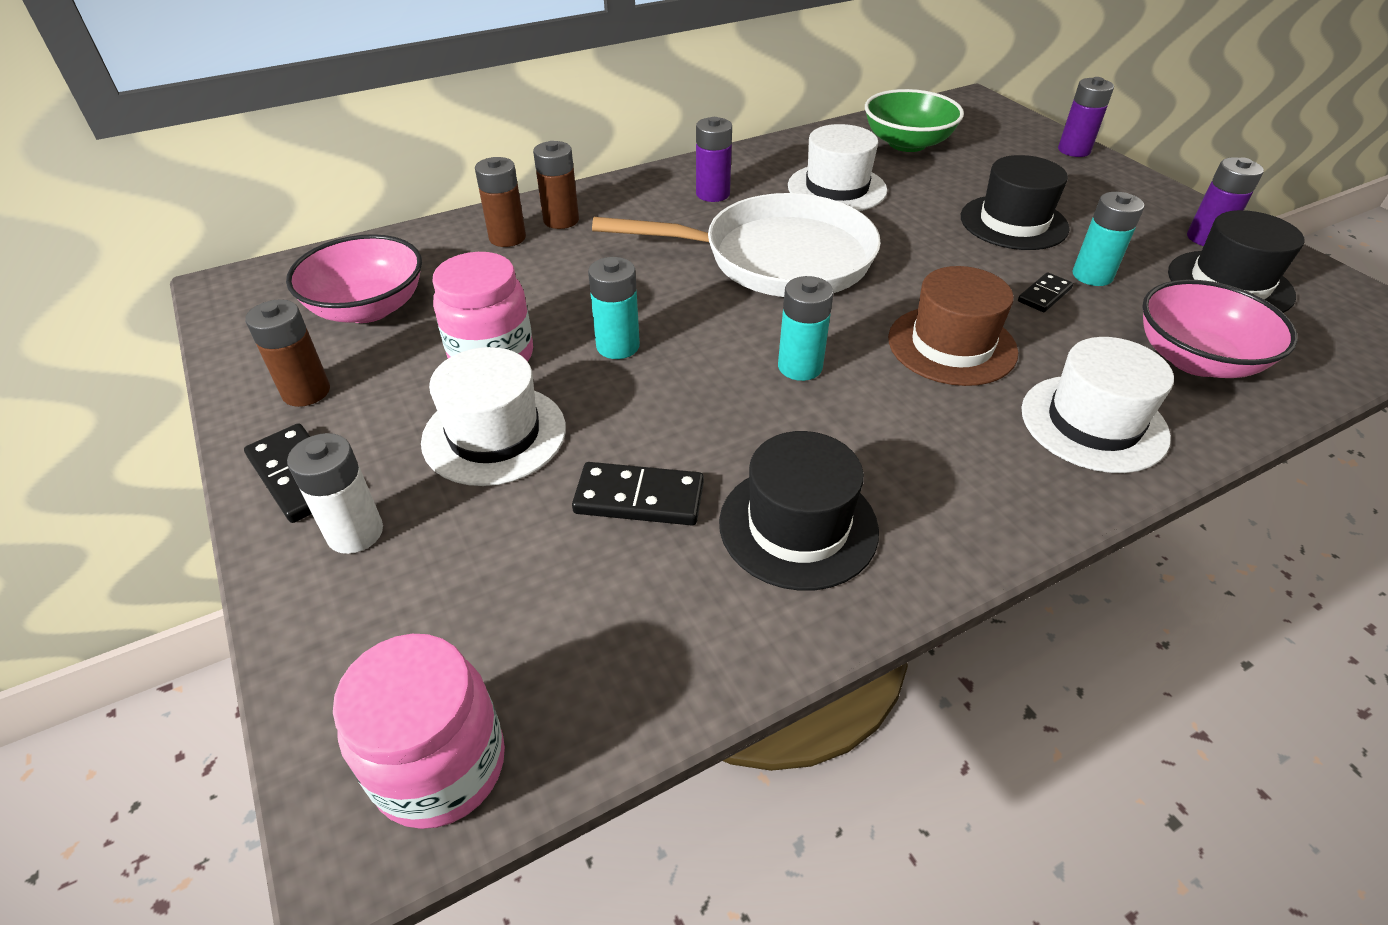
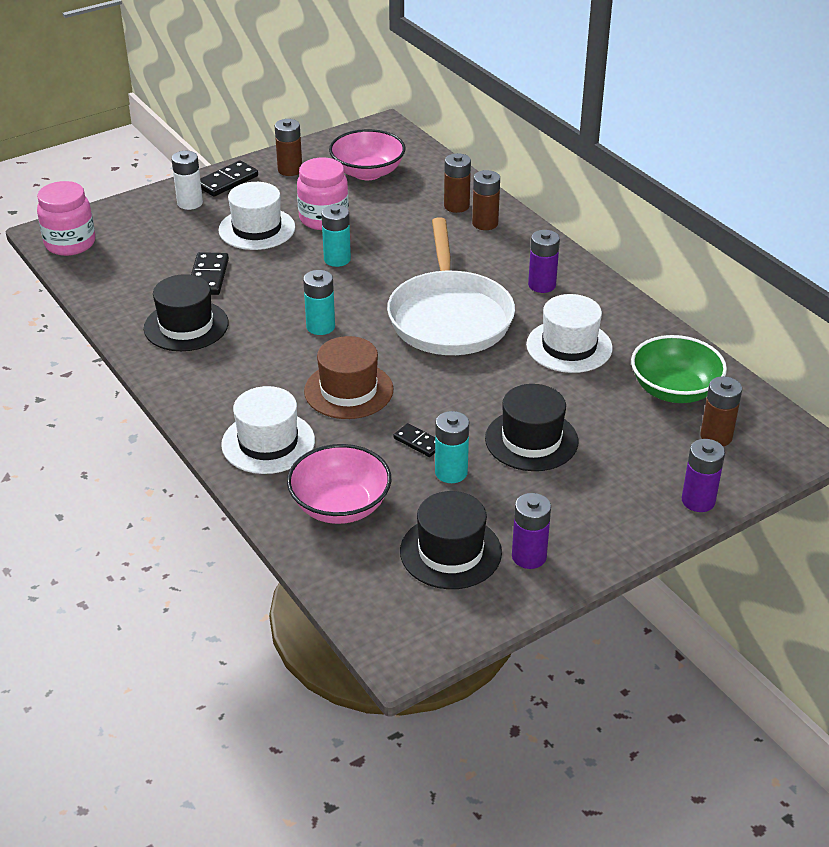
camera: 85 degrees right, 5 degrees down
none -> brown battery [700,376,742,446]

